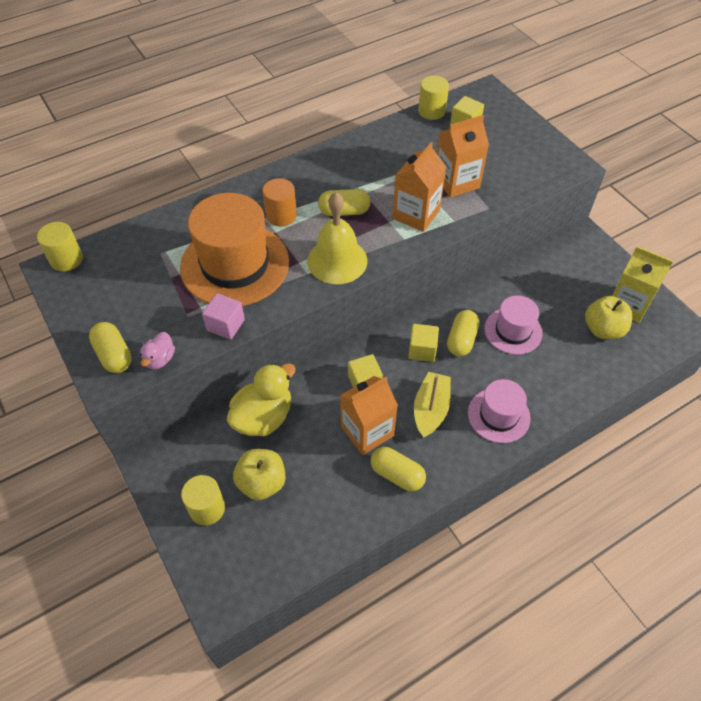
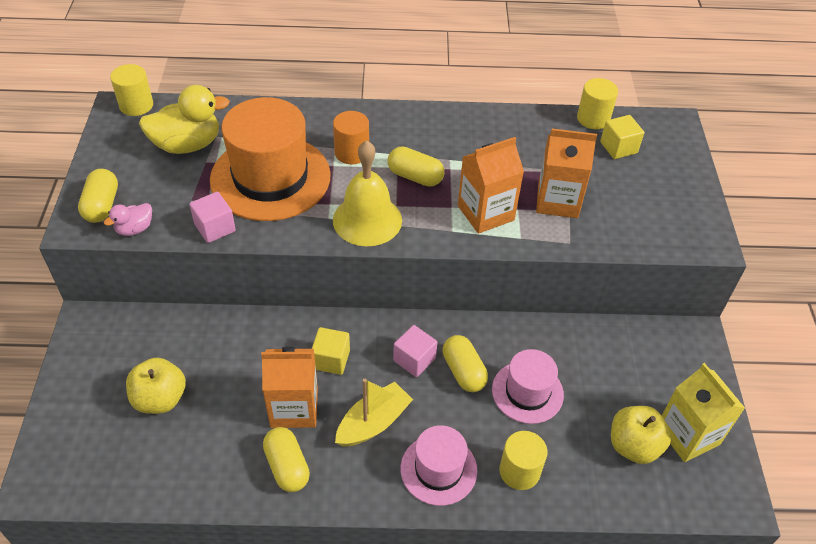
camera: 30 degrees right, 5 degrees down
yellow cylinder [181,475,225,525] -> yellow cylinder moved to [499,431,547,490]
yellow duck [227,363,296,436] -> yellow duck moved to [139,85,230,154]
yellow cube [408,324,439,362] -> pink cube [393,325,437,377]
yellow capsule [447,310,480,356] -> yellow capsule turned 75 degrees counterclockwise [443,335,488,392]

